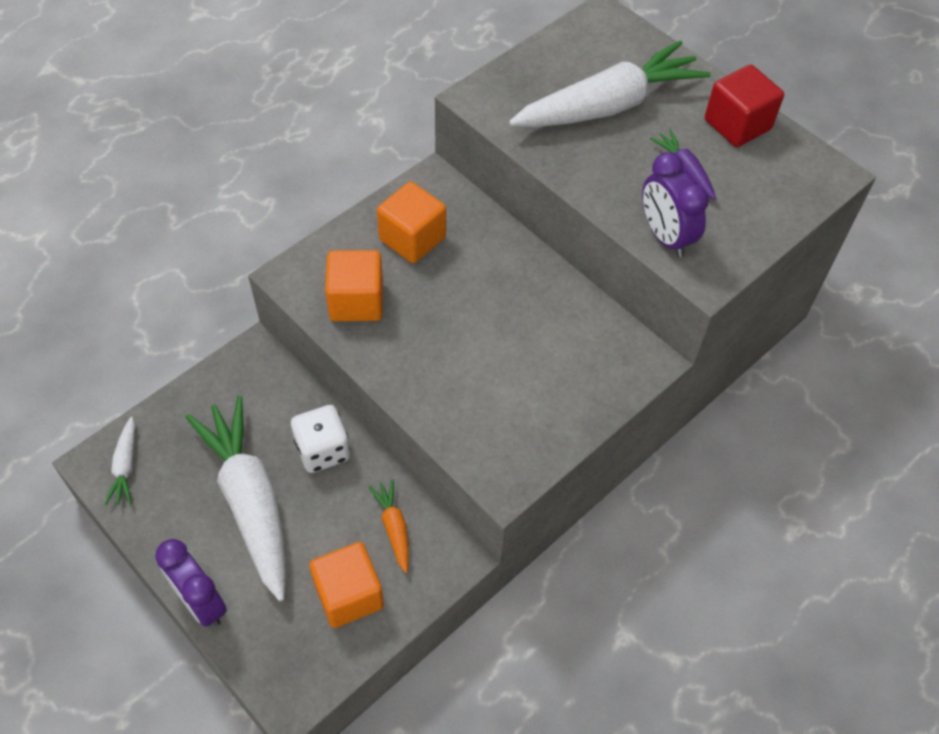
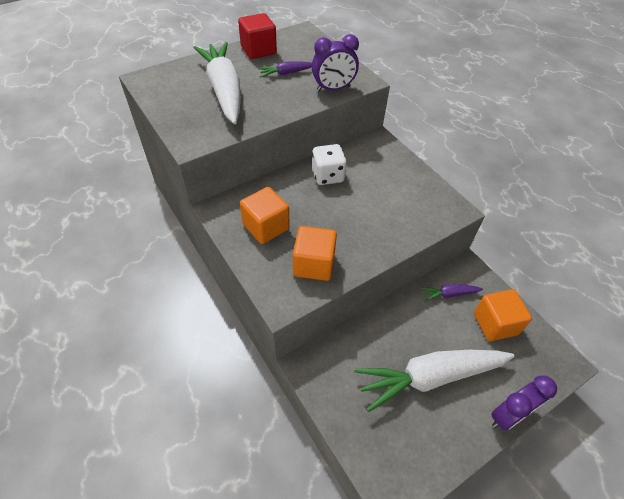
camera: 80 degrees left, 5 degrees down
white carrot [104,417,135,505] -> none
white dice [291,405,350,473] -> white dice moved to [312,144,347,185]
orange carrot [368,479,409,573] -> purple carrot [420,284,483,302]

